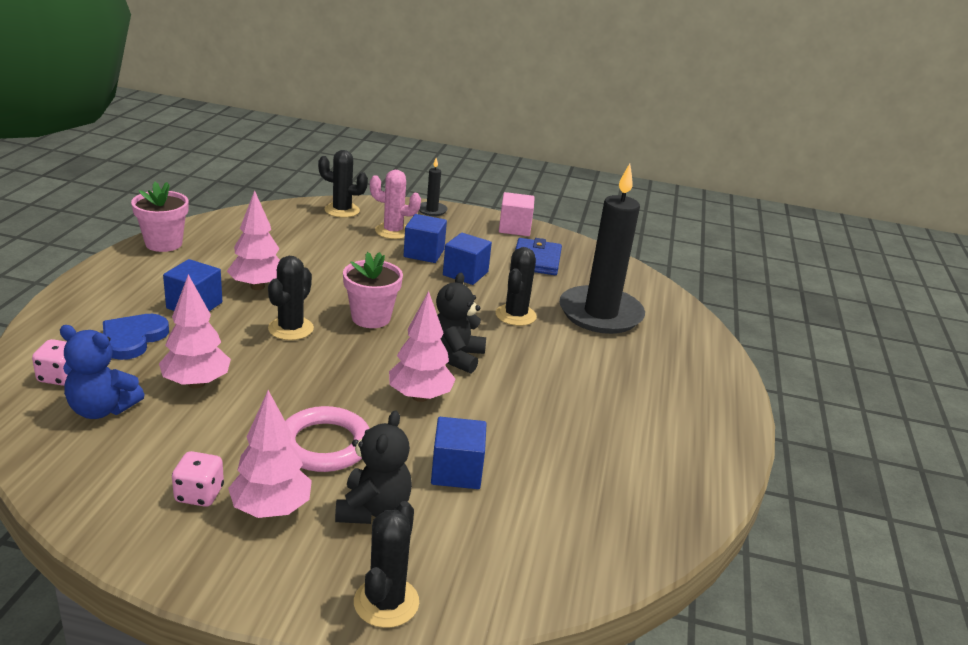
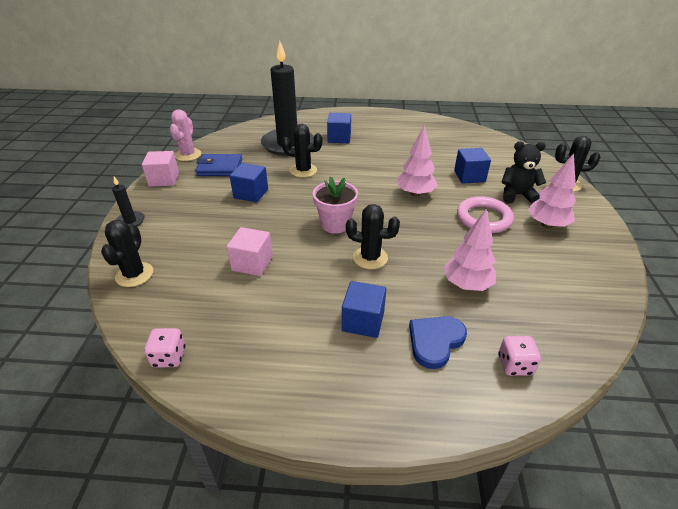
camera: 95 degrees left, 10 degrees up
blue teddy bear [60,325,145,419] -> none
blue heart [103,314,169,360] -> blue heart turned 120 degrees clockwise [409,316,467,369]
pink flower pot [131,182,189,252] -> none
pink dice [172,451,224,507] -> pink dice moved to [144,328,185,367]
pink tree [227,190,280,290] -> none
pink cactus [370,170,421,239] -> pink cactus moved to [170,109,201,161]
blue cube [403,214,447,263] -> blue cube moved to [327,113,351,143]
black teddy bear [436,273,486,373] -> none
none -> pink cube [227,227,273,276]

